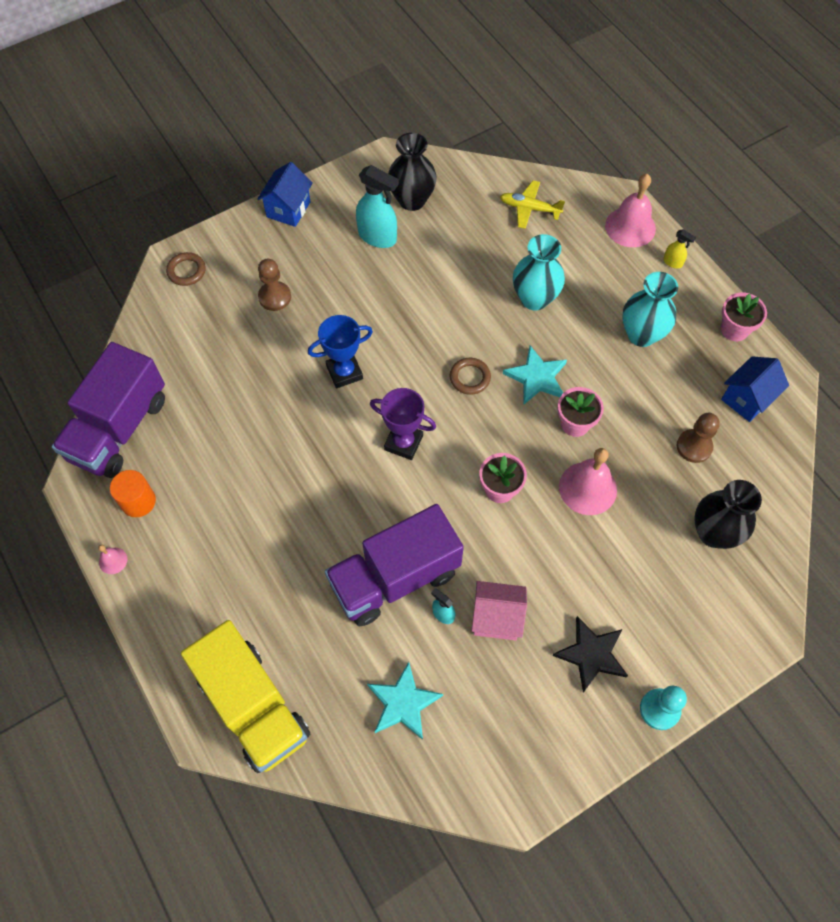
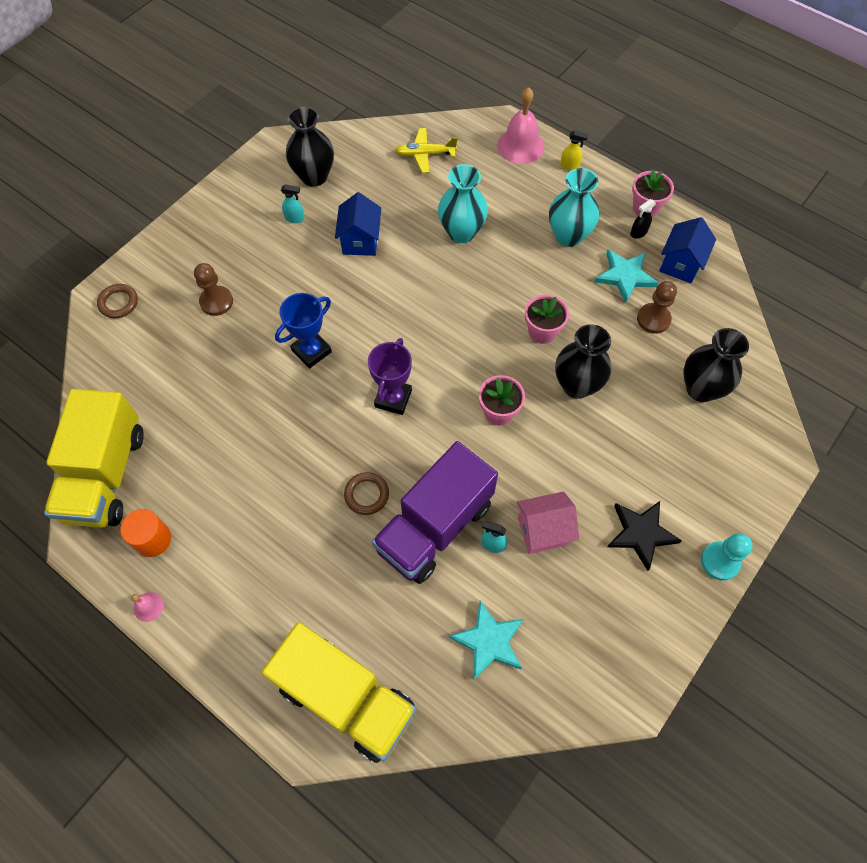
camera: 20 degrees left, 0 degrees up
purple truck [52,342,165,478] -> yellow truck [44,389,144,528]
blue house [257,162,313,227] -> blue house moved to [335,192,381,256]
turquoise spray bottle [356,165,399,248] -> turquoise spray bottle [281,184,305,223], size x0.49
purple trophy [370,388,436,460] -> purple trophy turned 75 degrees counterclockwise [368,338,412,415]
brown ring [450,358,491,395] -> brown ring moved to [344,472,389,515]
turquoise star [503,346,567,405] -> turquoise star moved to [594,250,659,303]
pink bell [559,448,617,515] -> black vase [555,324,611,399]
none -> black spray bottle [630,199,656,239]

